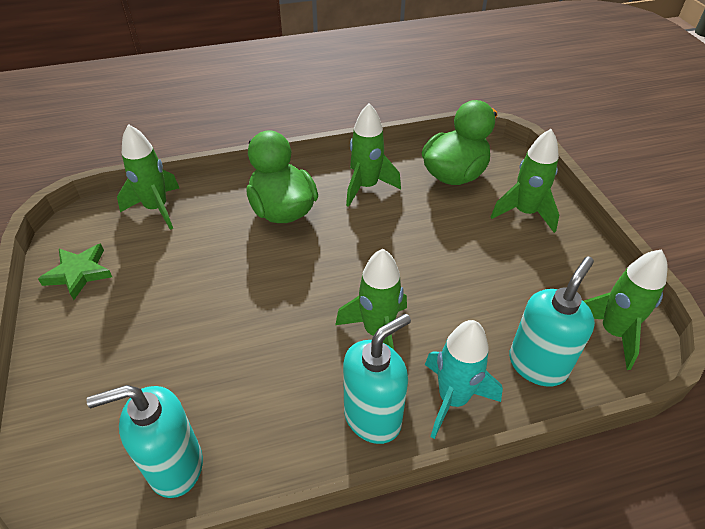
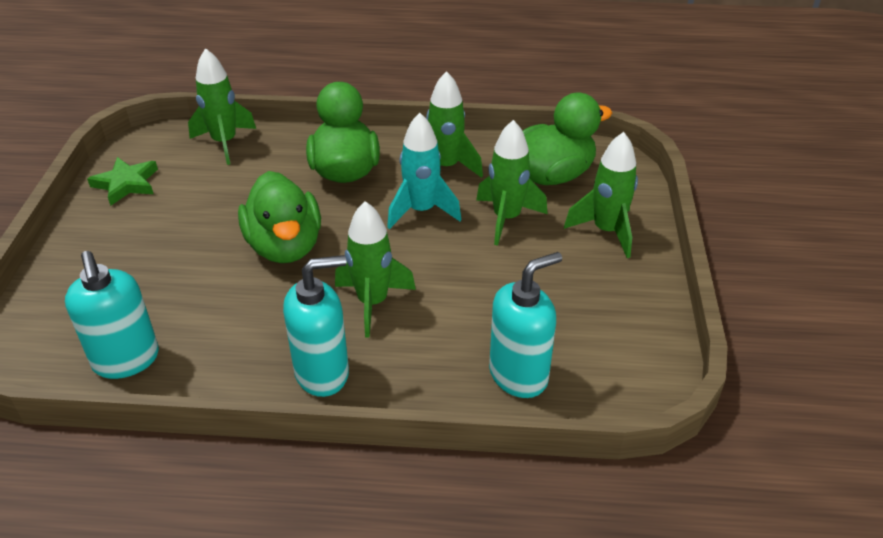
camera: 20 degrees right, 5 degrees down
turquoise soap dispenser [86,385,203,498] -> turquoise soap dispenser turned 120 degrees counterclockwise [65,251,159,379]
turquoise rocket [425,320,503,439] -> turquoise rocket moved to [387,113,461,229]
green rocket [584,249,668,370] -> green rocket moved to [476,120,547,246]
none -> green duck [238,171,321,263]

